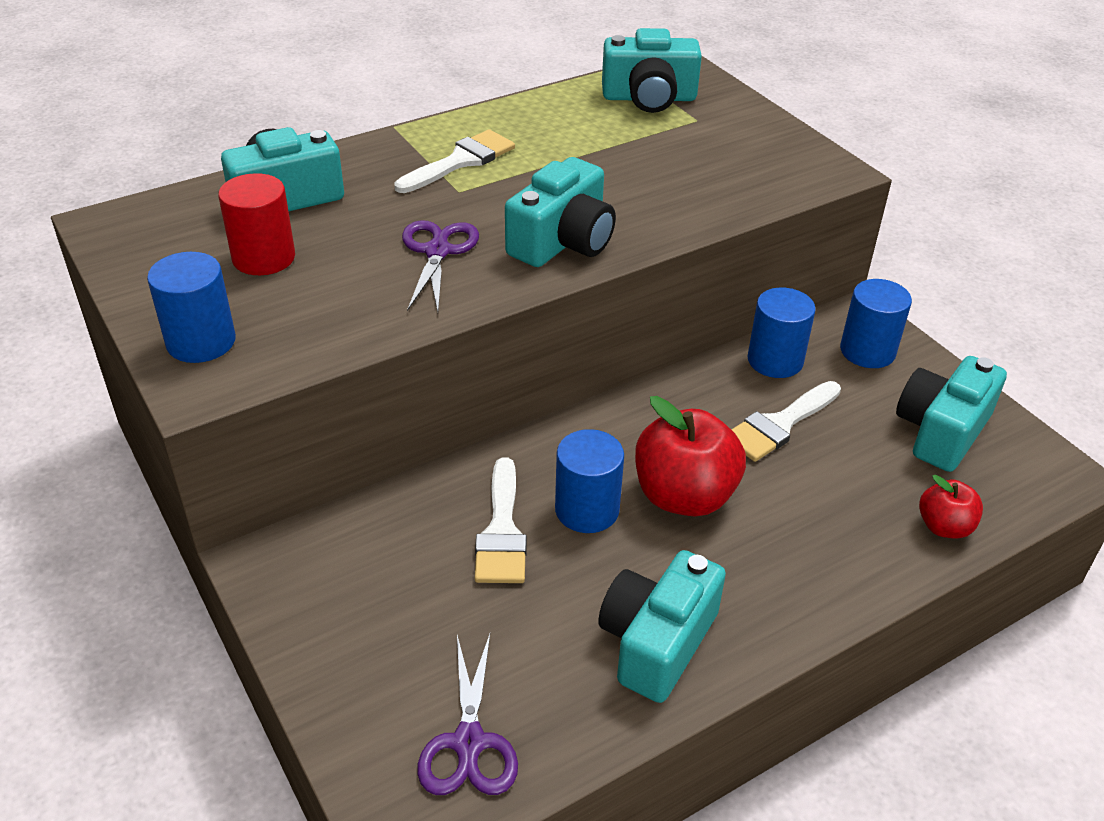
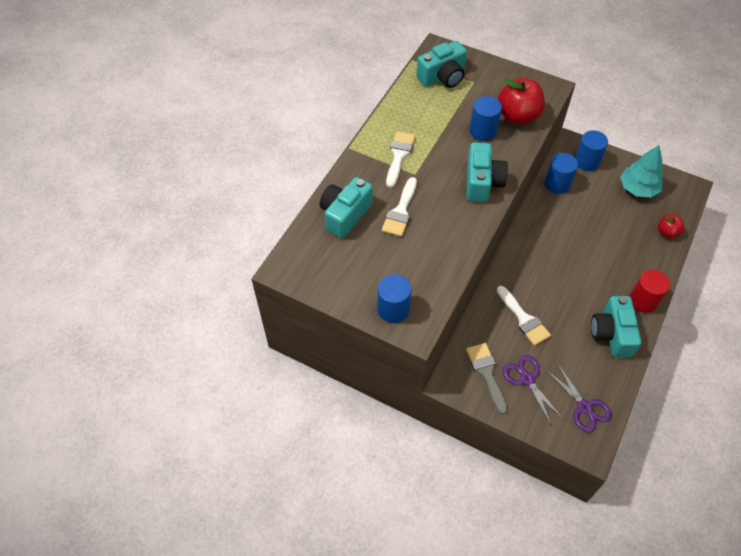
camera: 30 degrees left, 15 degrees up
red cylinder [218,173,295,275] -> red cylinder moved to [630,270,670,313]
purple scissors [402,220,479,312] -> purple scissors moved to [503,355,563,424]
blue cylinder [555,429,624,533] -> blue cylinder moved to [470,96,502,141]
red apple [635,396,746,516] -> red apple moved to [498,78,545,125]
white brush [731,381,841,462] -> white brush moved to [382,177,417,237]
turquoise camera [896,356,1007,472] -> turquoise tree [620,145,663,198]
none -> grey brush [466,343,508,414]

